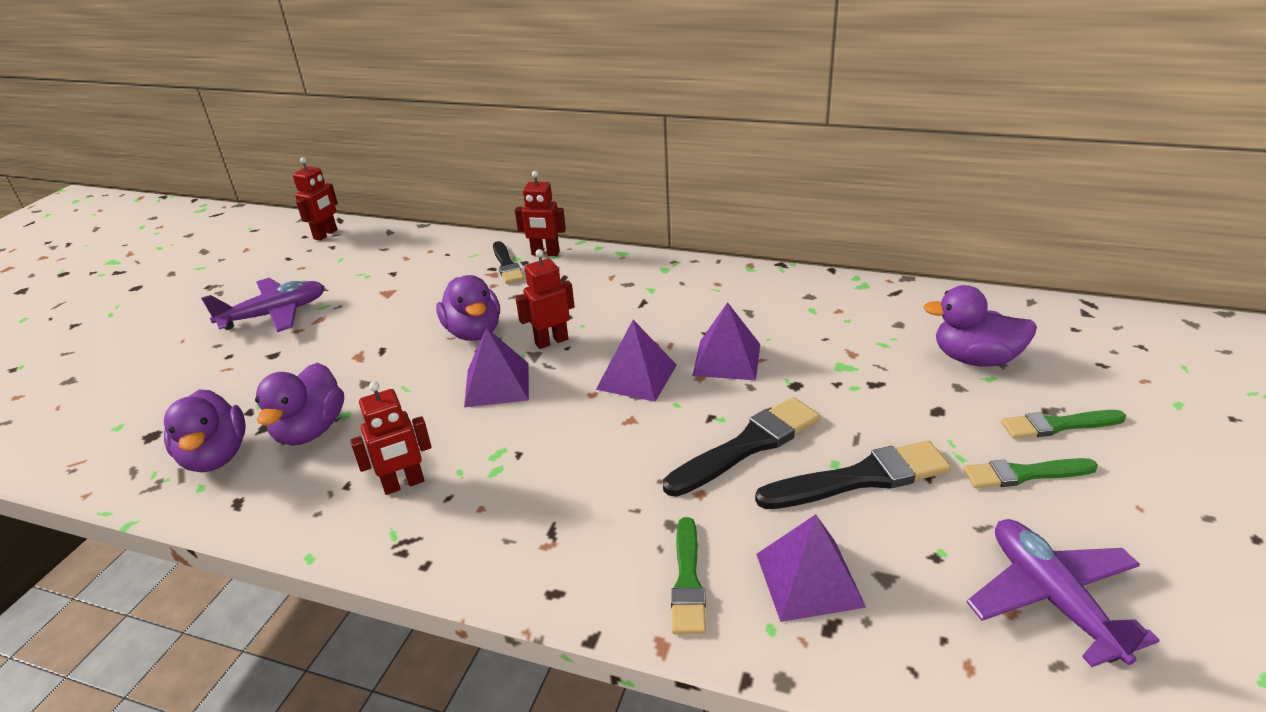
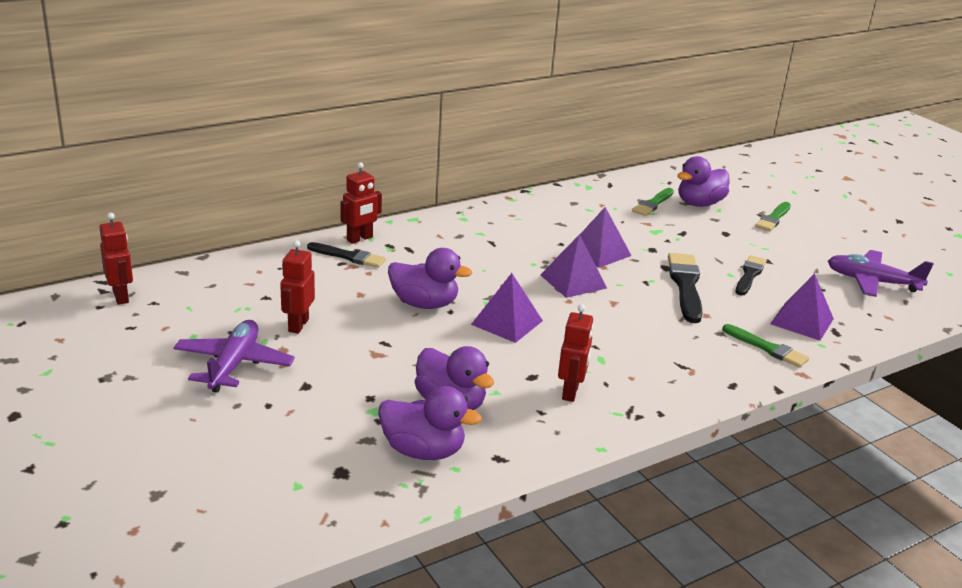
camera: 55 degrees left, 5 degrees down
red robot [515,249,575,349] -> red robot moved to [280,240,315,334]
black brush [755,441,951,509] -> black brush [735,255,767,295], size x0.65
green brush [963,458,1098,488] -> green brush moved to [632,188,674,216]

